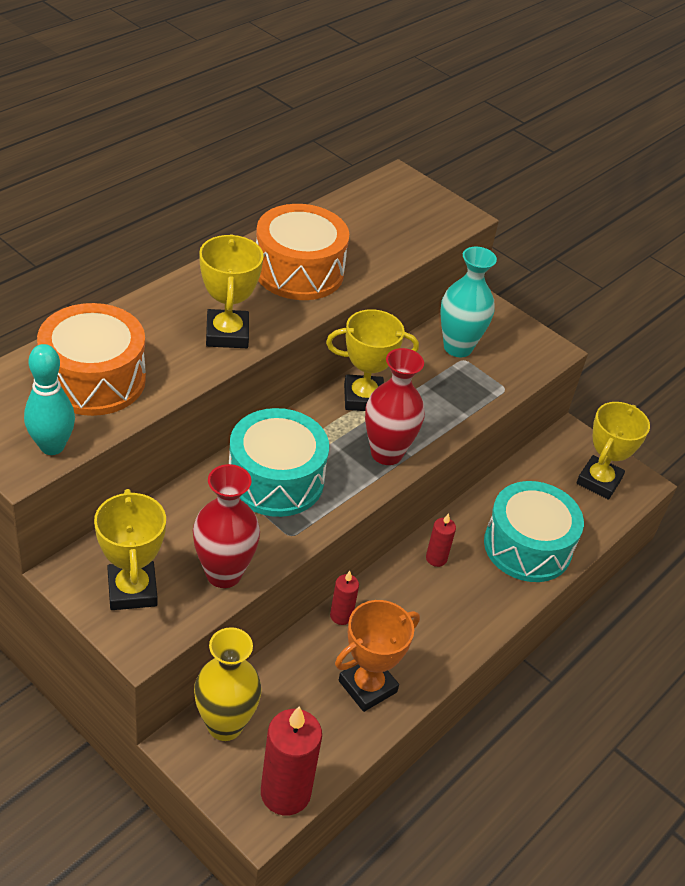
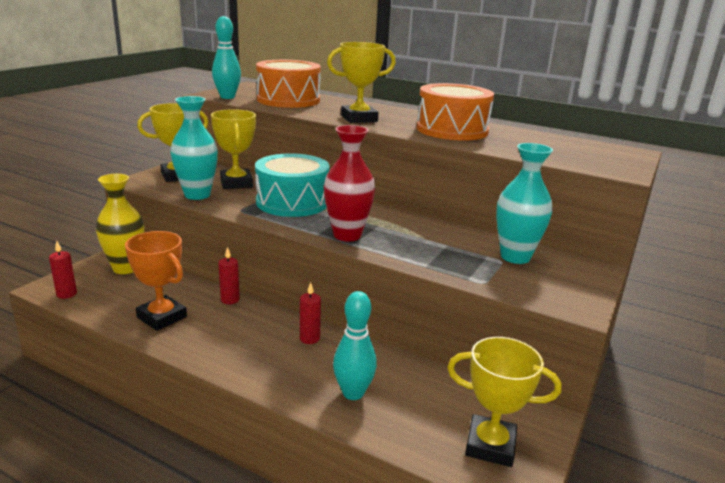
camera: 80 degrees right, 20 degrees down
red vase [193,464,260,588] -> turquoise vase [170,96,218,200]
red candle [261,706,322,815] -> red candle [49,241,77,299], size x0.51
yellow trophy [326,309,419,411] -> yellow trophy moved to [211,109,256,189]
turquoise drum [484,481,584,582] -> turquoise bowling pin [333,291,377,400]

